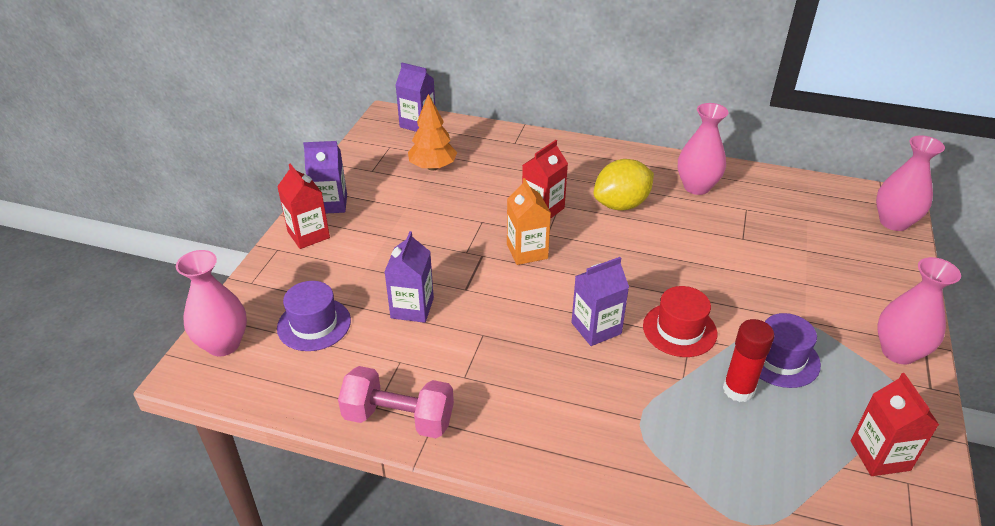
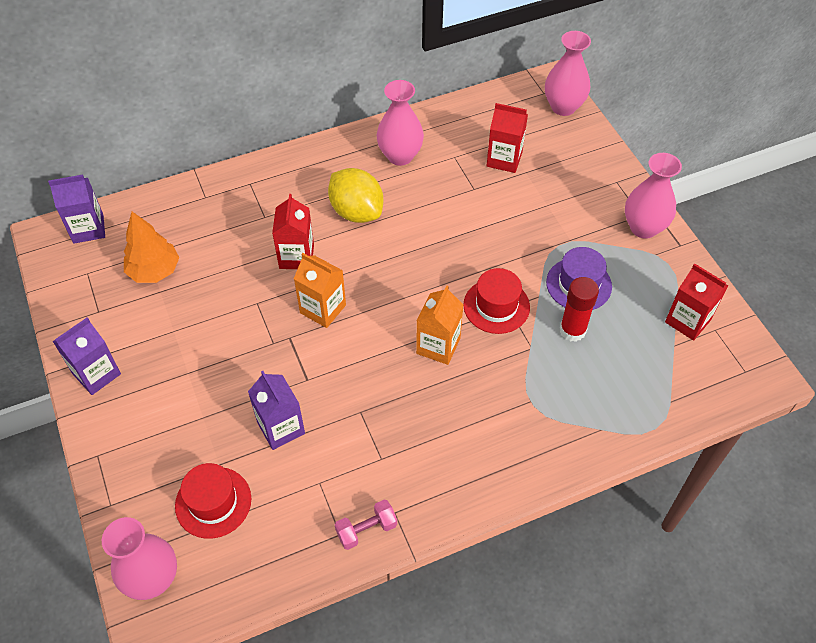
camera: 40 degrees left, 15 degrees up
red carton [277,164,330,249] -> red carton moved to [487,103,528,173]
purple hat [277,281,351,351] -> red hat [175,463,251,539]
pink dumbbell [338,366,454,438] -> pink dumbbell [335,500,397,550], size x0.59
purple carton [572,257,629,346] -> orange carton [416,286,463,365]
yellow lemon [594,159,654,211] -> yellow lemon turned 60 degrees counterclockwise [328,168,383,223]

